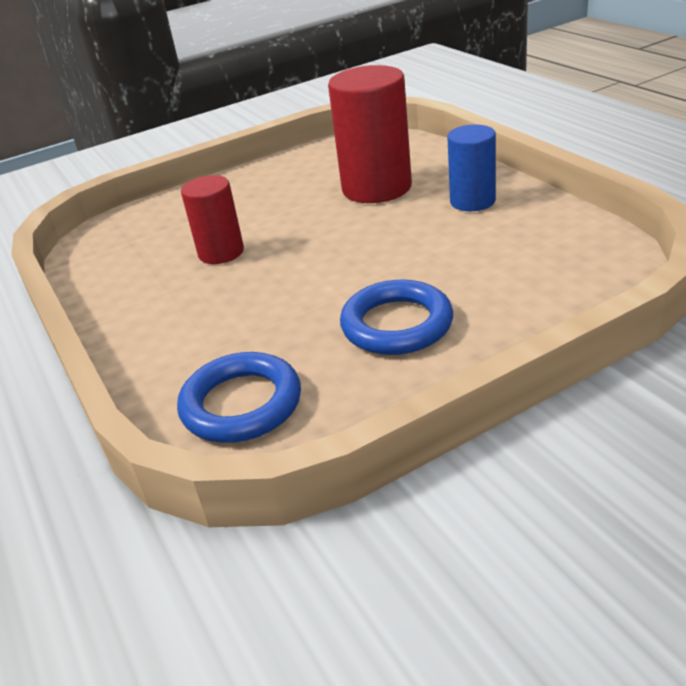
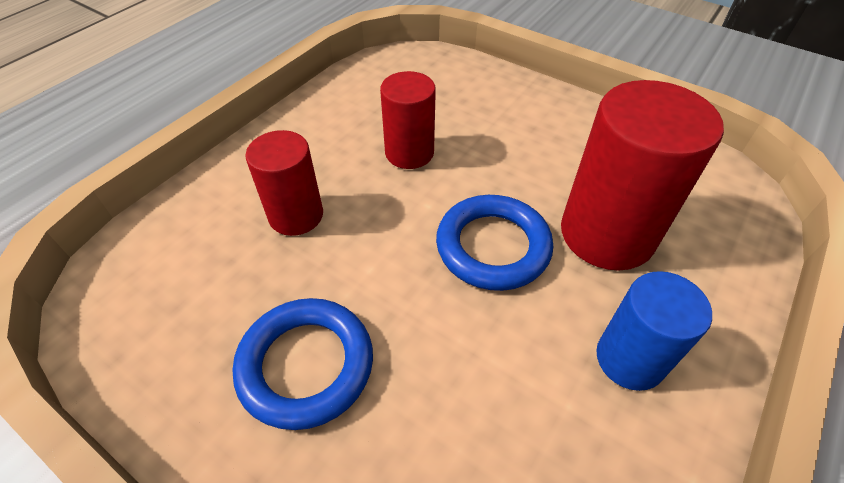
camera: 60 degrees right, 15 degrees up
blue ring [177,352,301,443] -> blue ring moved to [436,195,553,291]
none -> red cylinder [245,130,323,236]

